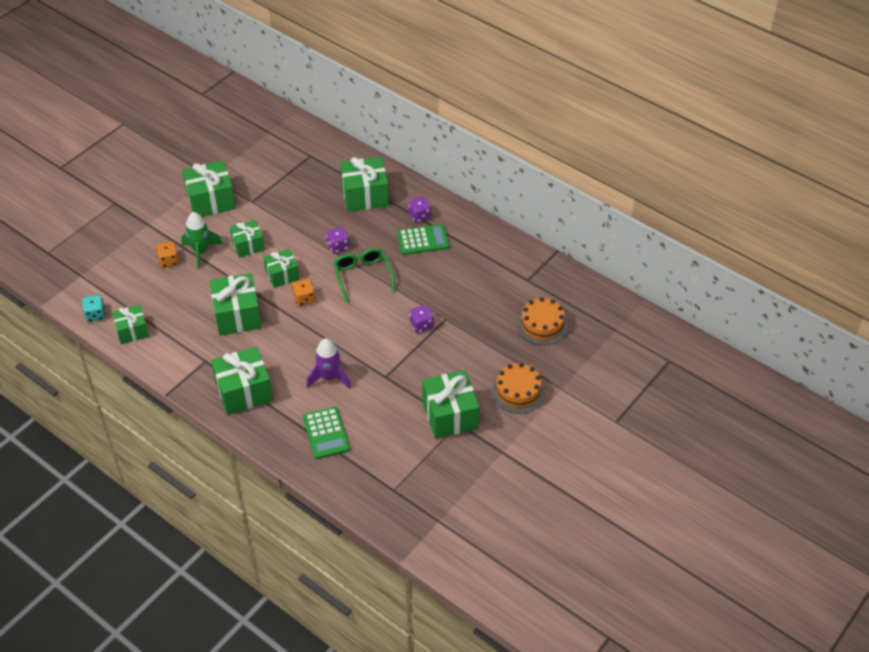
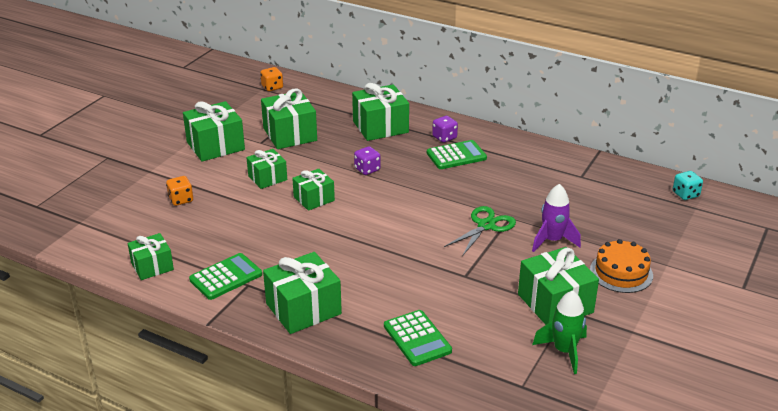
camera: 10 degrees left, 15 degrees down
turquoise dice [82,295,106,322] -> turquoise dice moved to [673,171,703,200]
green rocket [181,212,222,269] -> green rocket moved to [532,290,587,374]
green gift [209,273,262,336] -> green gift moved to [261,88,317,149]
orange dice [292,279,316,306] -> orange dice moved to [260,67,283,91]
purple rocket [306,338,351,389] -> purple rocket moved to [532,184,581,252]
green glasses [333,248,395,302] -> none
purple dice [410,305,433,333] -> green scissors [444,206,516,256]
orange cake [517,297,568,345] -> none
none -> green calculator [189,253,262,300]

